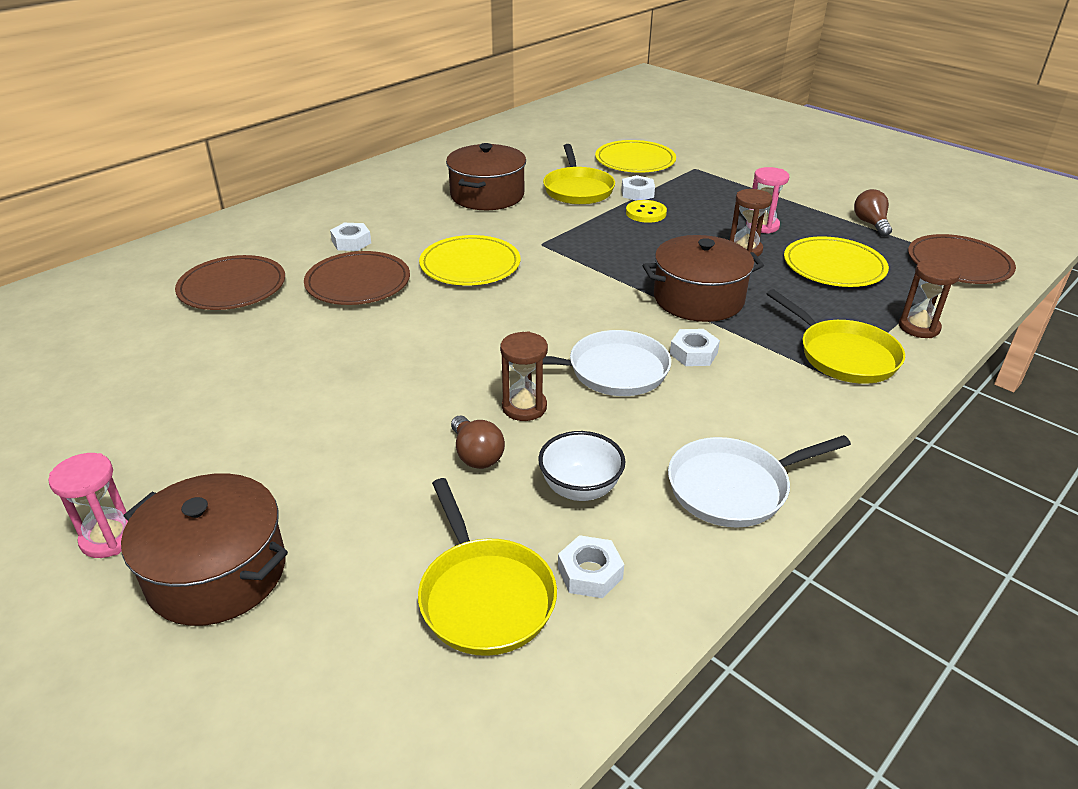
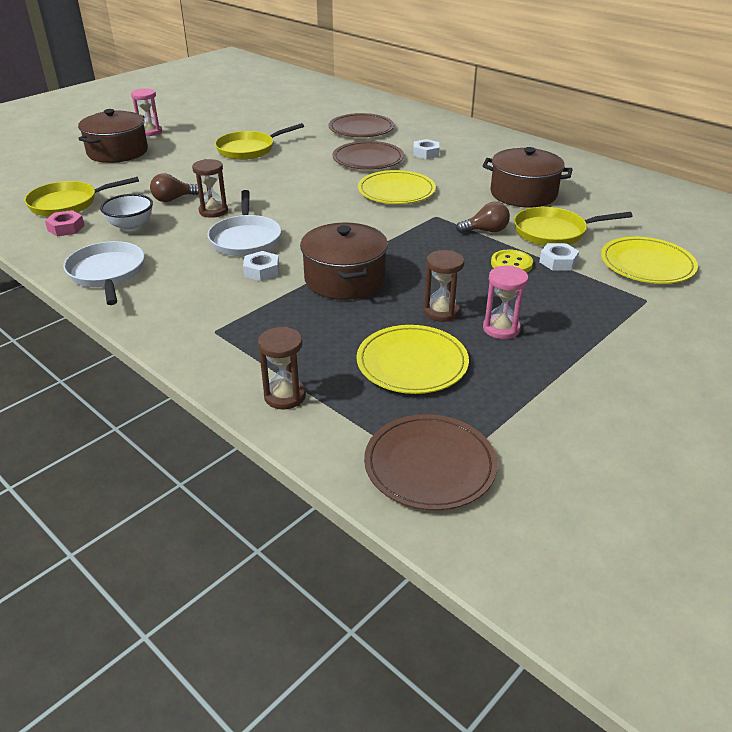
camera: 90 degrees right, 0 degrees up
white nut [558,535,624,598] -> pink nut [45,210,85,236]
yellow pan [767,289,905,384] -> yellow pan moved to [215,123,304,160]
brown light bulb [854,189,892,237] -> brown light bulb moved to [456,202,510,233]

